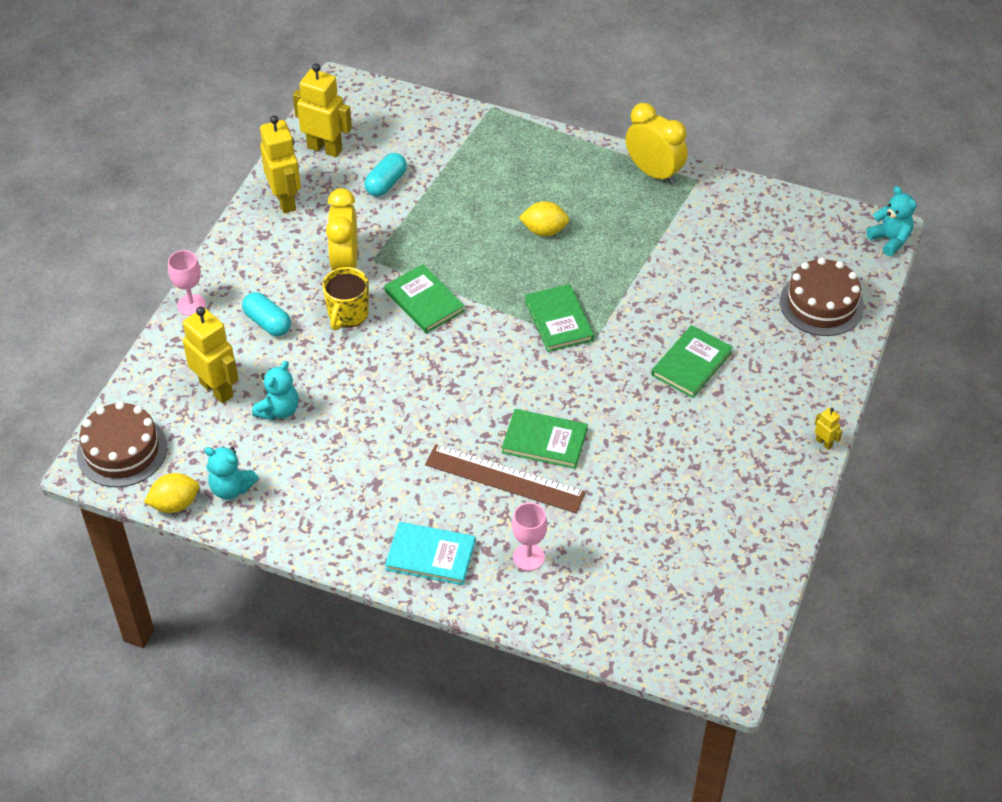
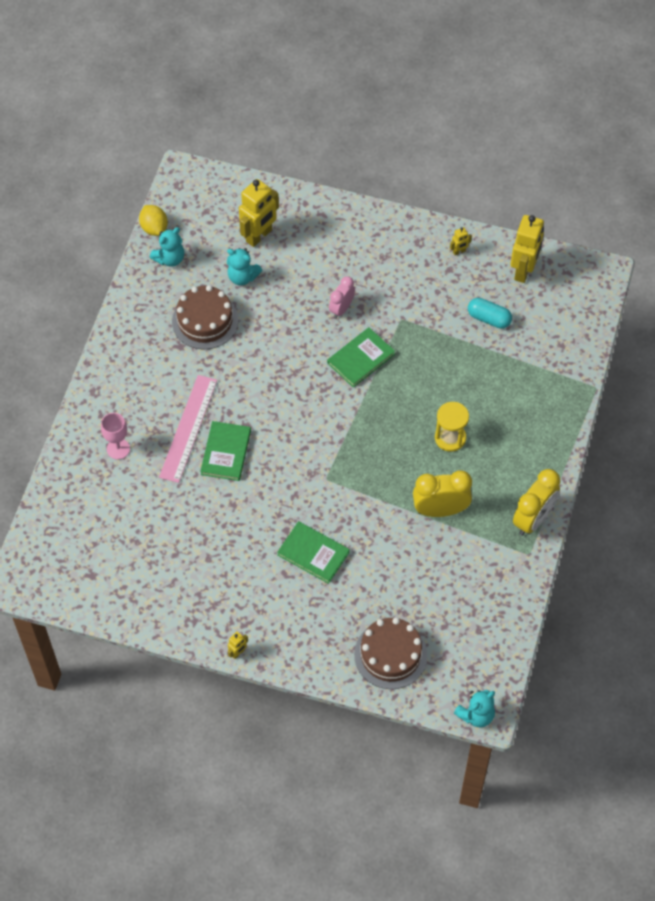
camera: 85 degrees right, 10 degrees up
brown cake [77,401,167,487] -> brown cake moved to [172,285,238,349]
pink goblet [168,250,206,316] -> none
turquoise teddy bear [204,446,259,499] -> turquoise teddy bear turned 150 degrees counterclockwise [149,227,184,267]
turquoise capsule [242,292,291,336] -> none
yellow robot [260,115,301,213] -> yellow robot [450,227,472,255], size x0.45
yellow mug [322,267,369,330] -> pink clock [329,276,355,319]
yellow clock [326,188,358,271] -> yellow clock moved to [413,470,472,517]
turquoise book [385,522,476,585] -> none
brown ruler [425,444,586,513] -> pink ruler [159,375,217,483]
yellow lemon [519,201,569,236] -> yellow hourglass [435,402,469,452]
green book [525,284,594,352] -> none

